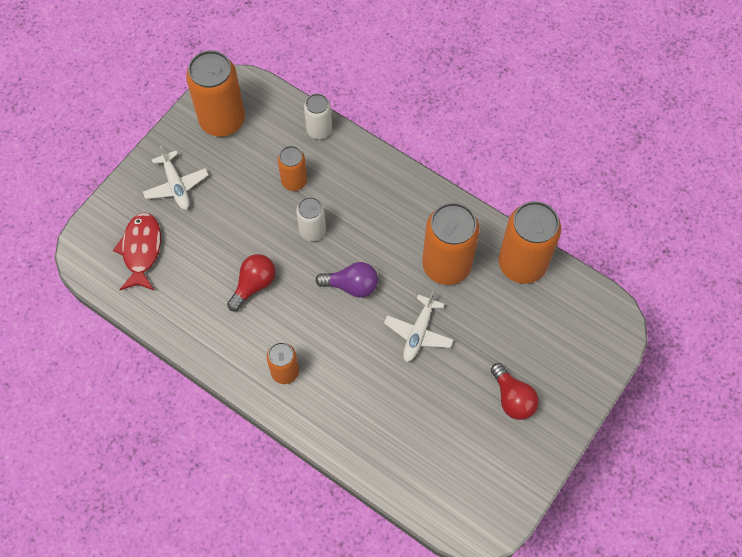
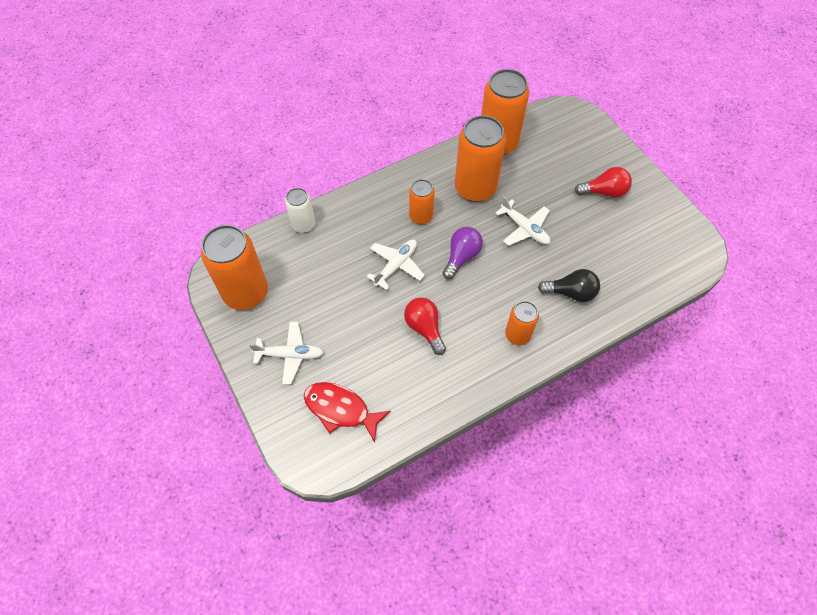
camera: 65 degrees left, 5 degrees down
orange can [278,146,307,191] -> orange can moved to [409,179,435,225]
white can [296,197,326,241] -> white plane [367,240,425,290]
none -> black light bulb [538,269,600,302]

